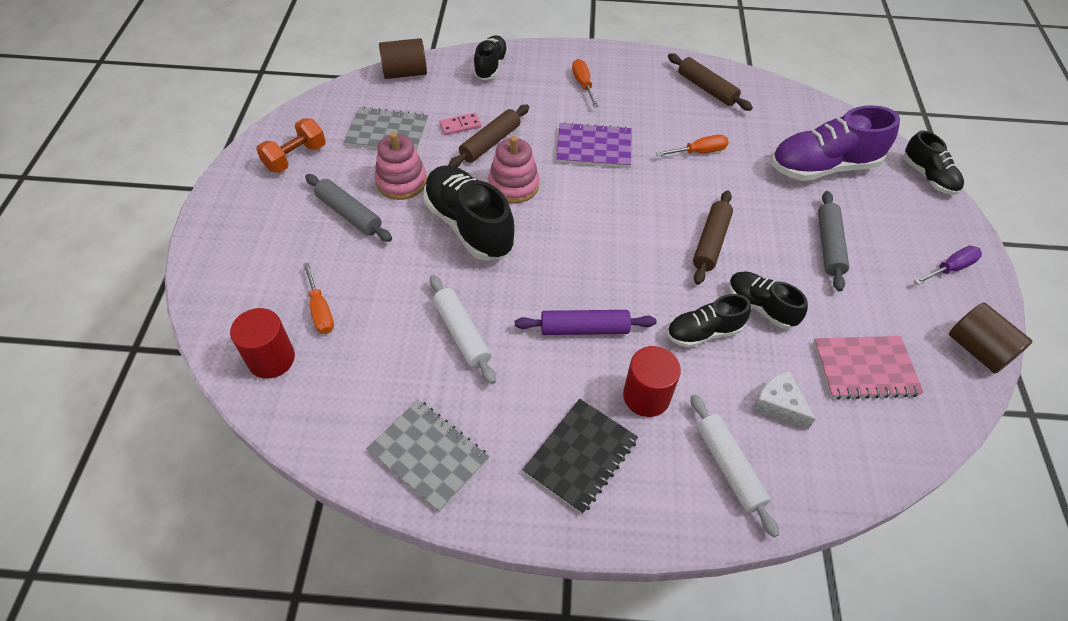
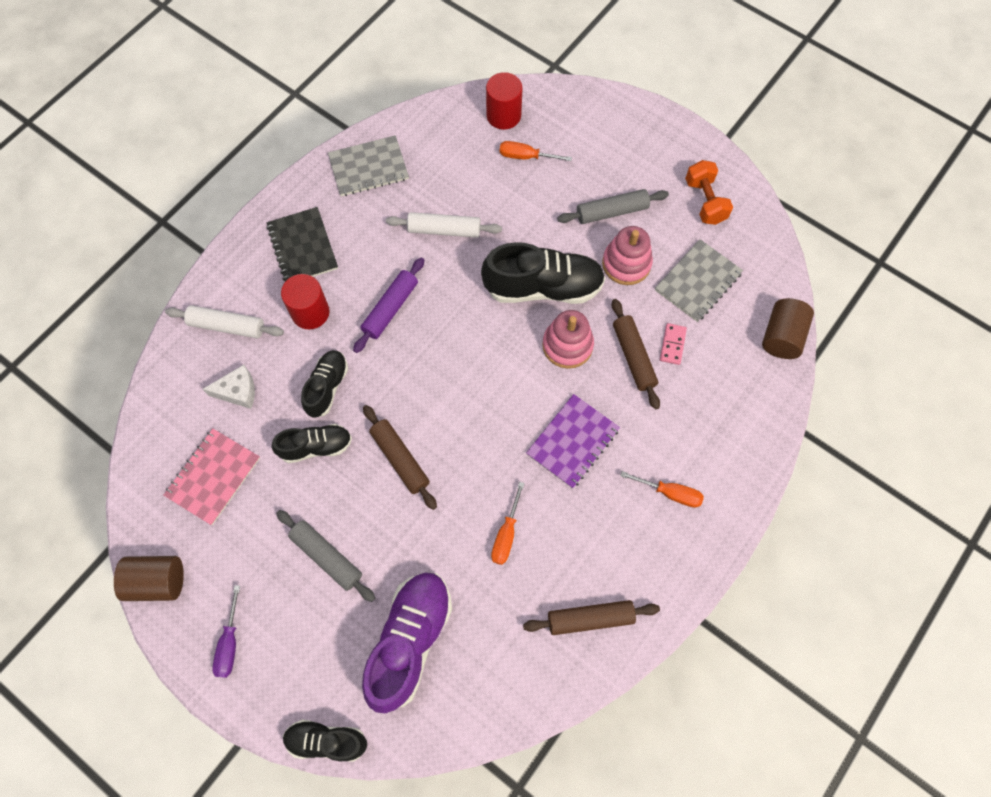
camera: 125 degrees right, 15 degrees up
black shoe [473,35,508,80] -> none

